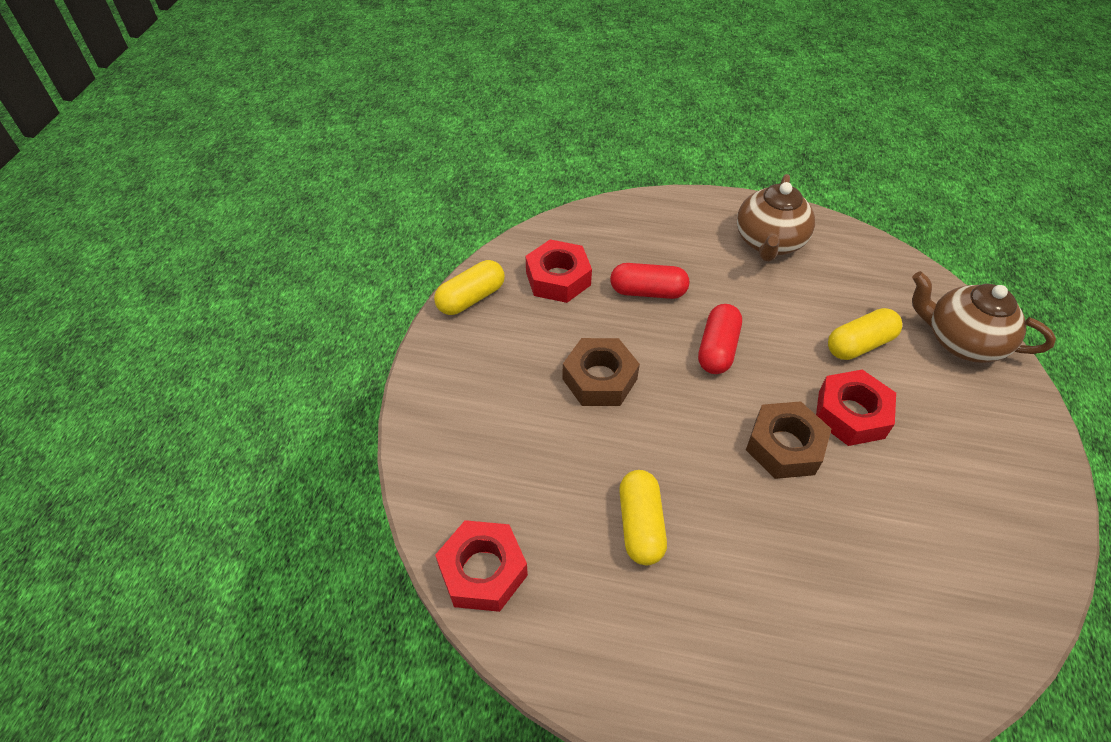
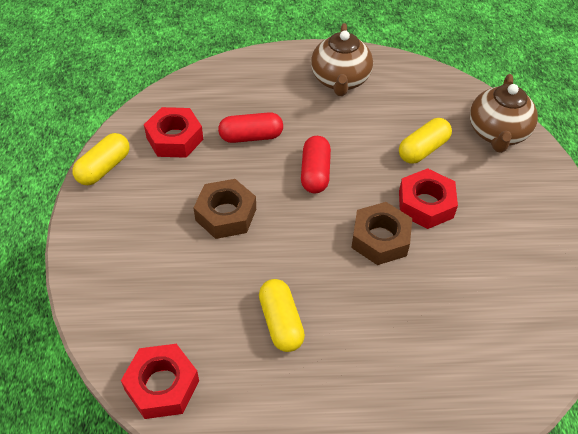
camera: 15 degrees left, 0 degrees up
brown teapot [912,271,1056,363] -> brown teapot turned 90 degrees counterclockwise [470,74,538,153]

